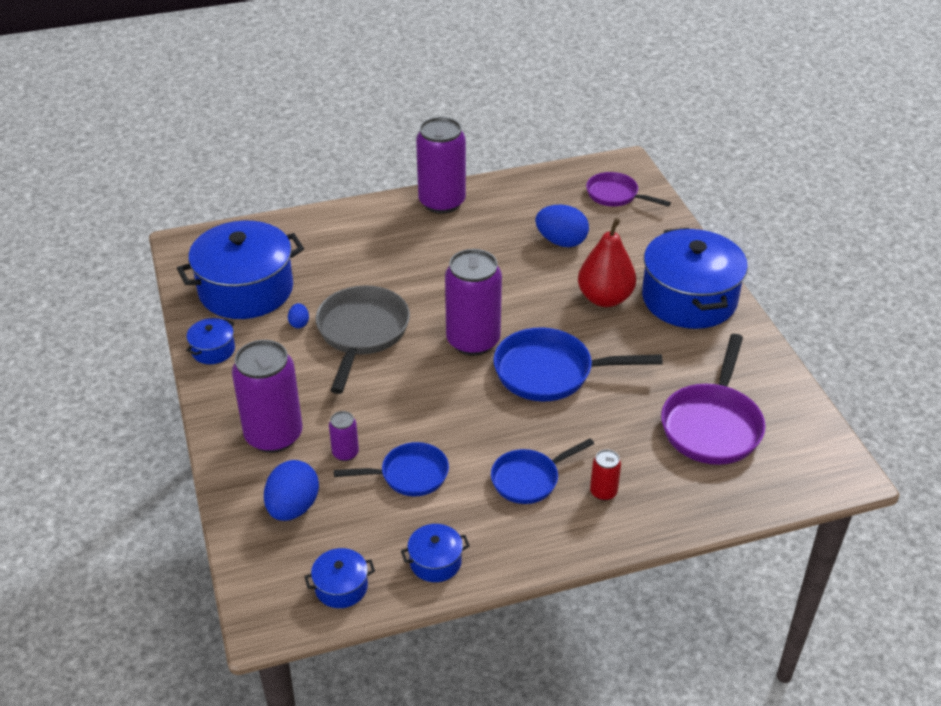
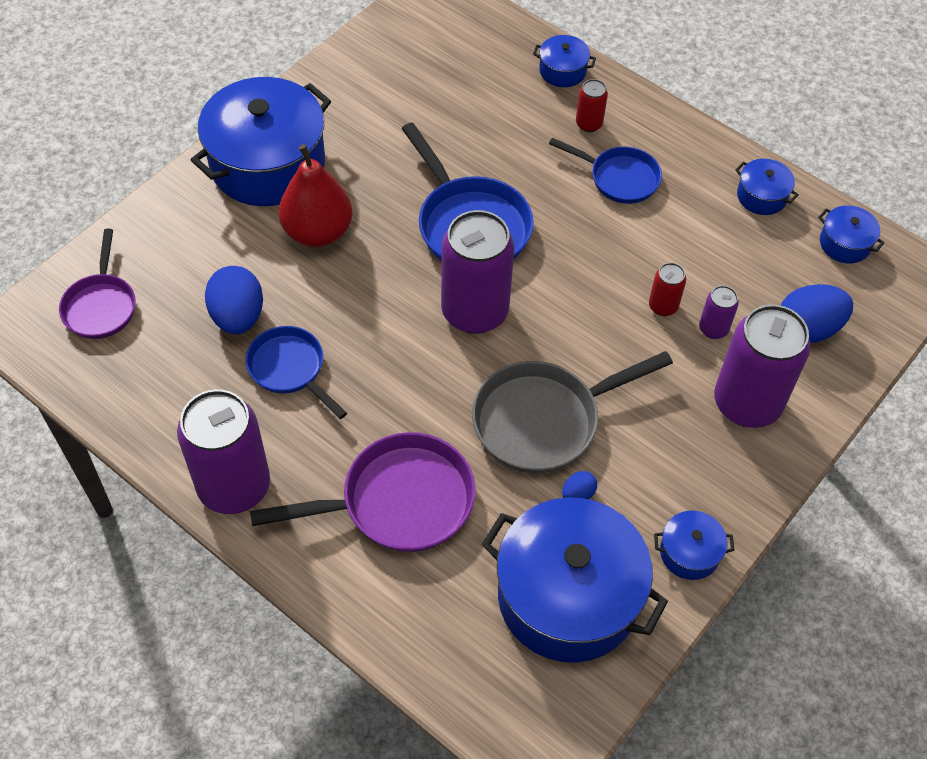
camera: 125 degrees left, 15 degrees up
blue pan [334,442,449,496] -> blue pan moved to [246,326,347,419]
purple pan [661,334,766,465] -> purple pan moved to [250,432,476,552]
none -> blue pot [533,35,596,87]
none -> red can [649,263,686,316]

